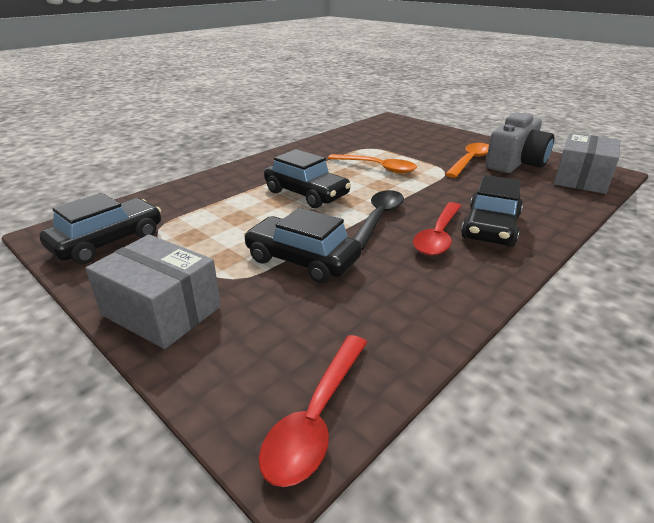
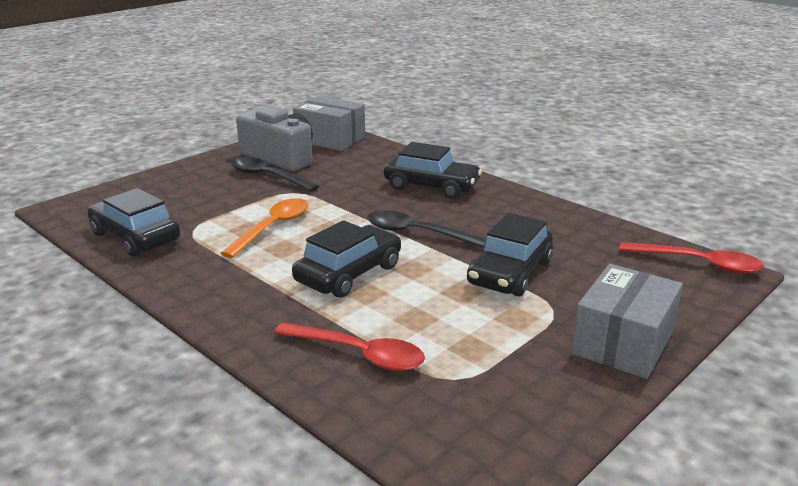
camera: 90 degrees left, 5 degrees down
black car [39,193,161,264] -> black car moved to [87,188,180,256]
red spoon [413,202,461,256] -> red spoon moved to [274,322,425,371]
orange spoon [445,143,489,178] -> black spoon [231,157,319,192]

